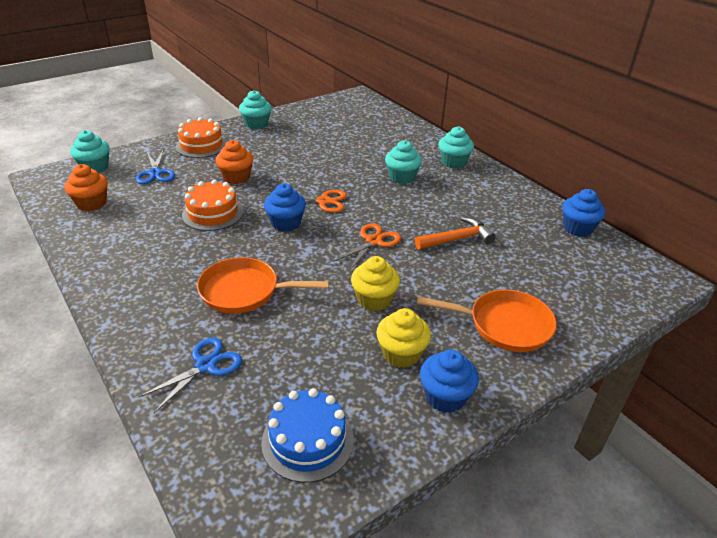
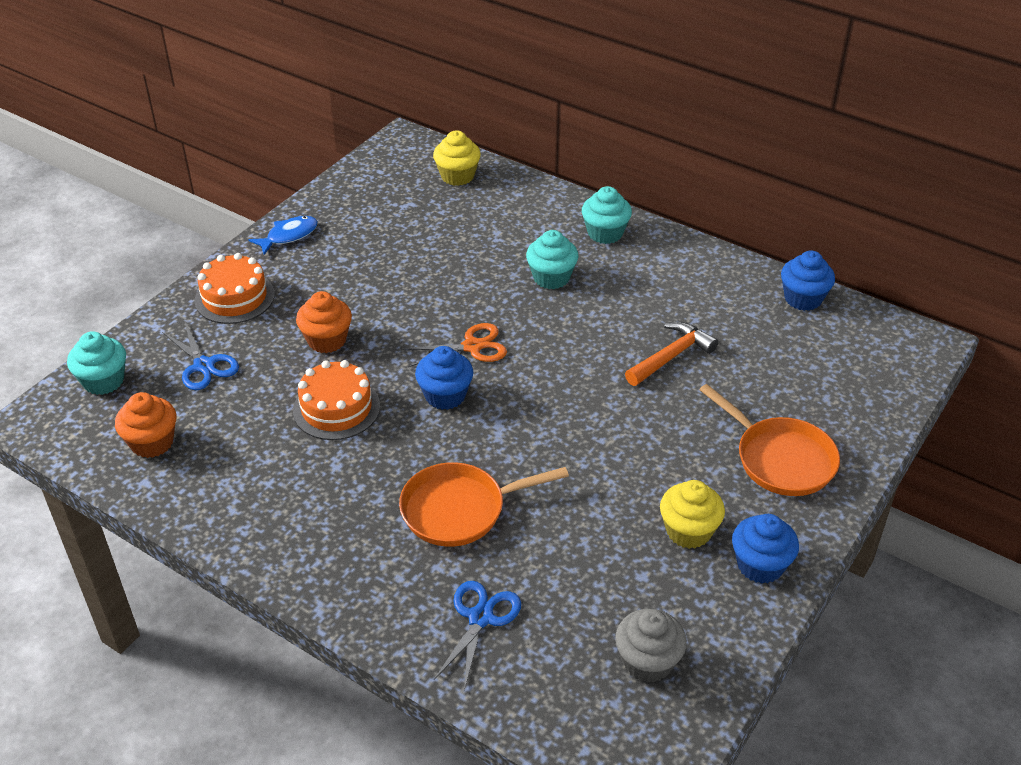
camera: 20 degrees left, 5 degrees up
turquoise cupcake [239,90,271,129] -> blue fish [248,216,318,255]
blue cake [261,388,354,483] -> grey cupcake [615,609,687,683]
orange scissors [333,223,401,271] -> none
yellow cupcake [351,256,400,311] -> yellow cupcake moved to [433,130,481,186]
orange pan [417,289,557,352] -> orange pan turned 60 degrees clockwise [700,384,840,496]

